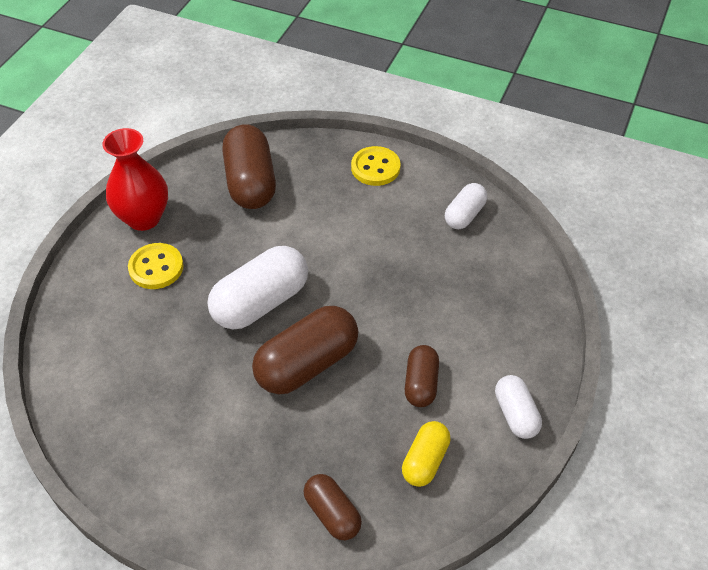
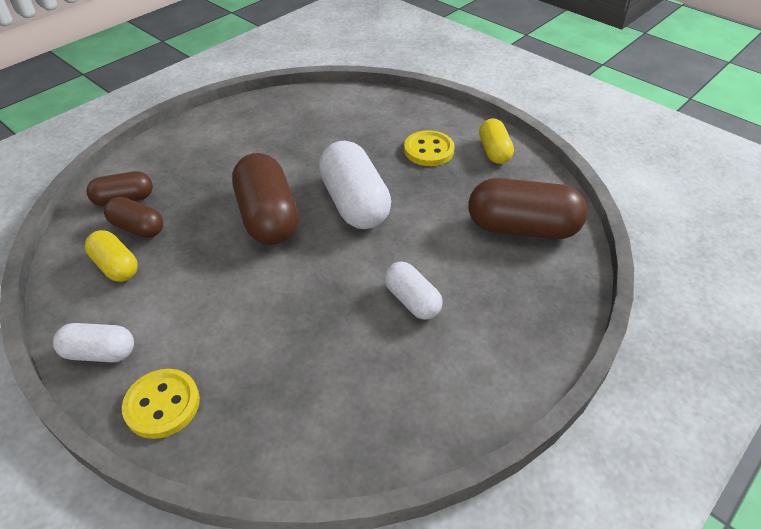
camera: 110 degrees right, 5 degrees down
red vase [102,128,168,231] -> yellow capsule [479,118,514,164]
yellow button [351,146,401,186] -> yellow button moved to [122,369,200,439]
brown capsule [405,345,439,407] -> brown capsule moved to [104,197,163,238]
white capsule [445,183,487,229] -> white capsule moved to [384,262,443,320]

